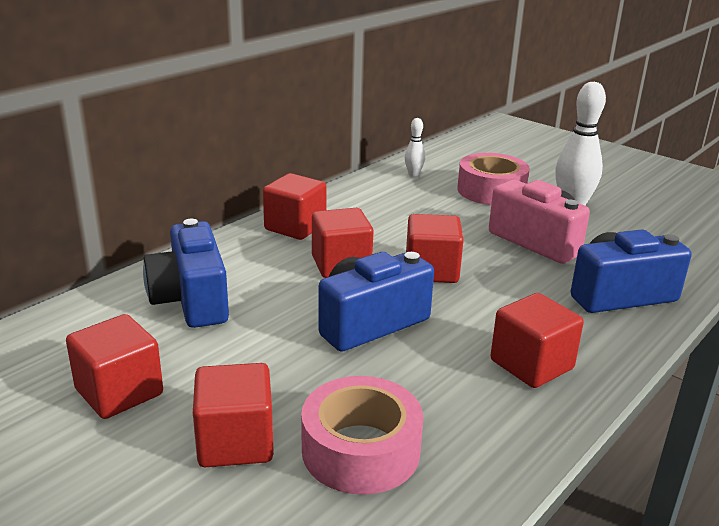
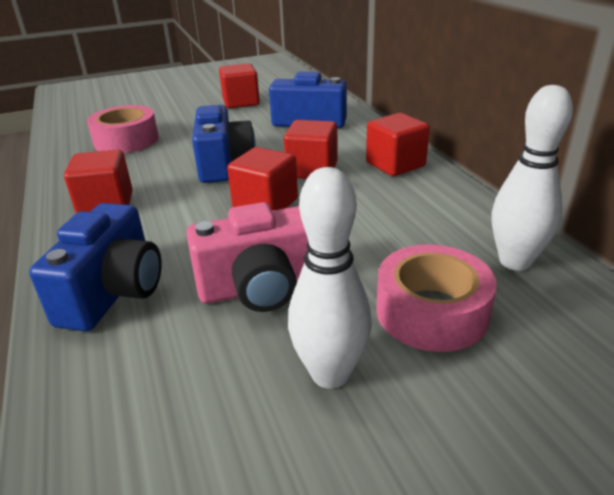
camera: 120 degrees right, 5 degrees up
red cube [193,363,274,467] -> none
white bowling pin [405,118,425,177] -> white bowling pin [492,85,573,271], size x2.00

